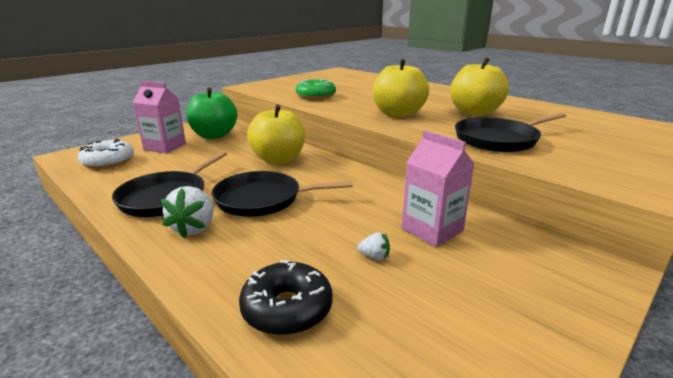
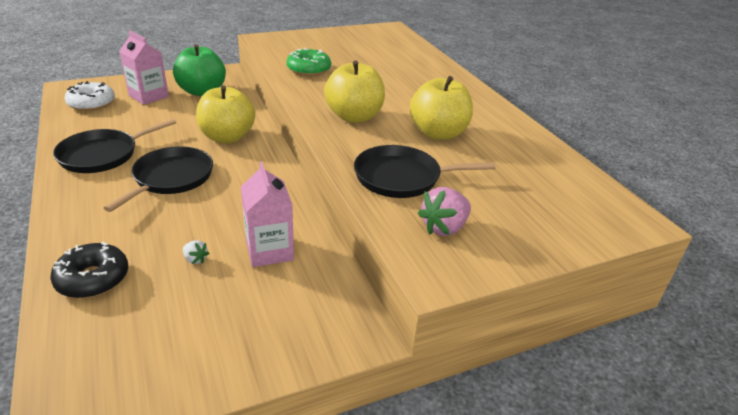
camera: 20 degrees right, 10 degrees up
white strawberry [161,186,214,239] -> none
black pan [212,171,353,217] -> black pan turned 90 degrees clockwise [104,146,213,212]
none -> pink strawberry [418,187,471,236]

